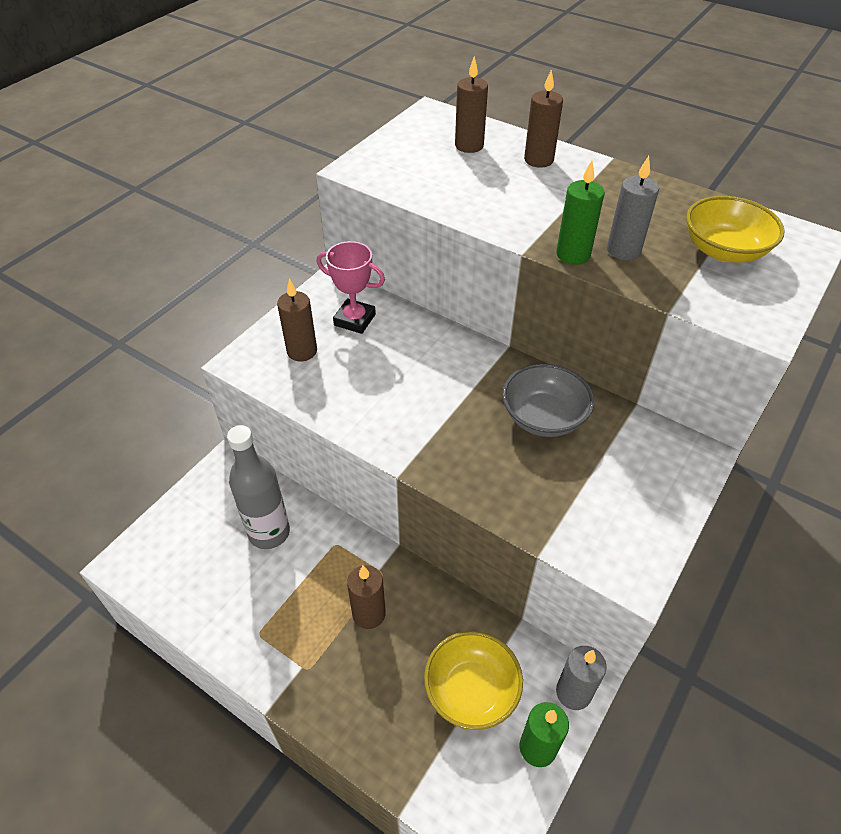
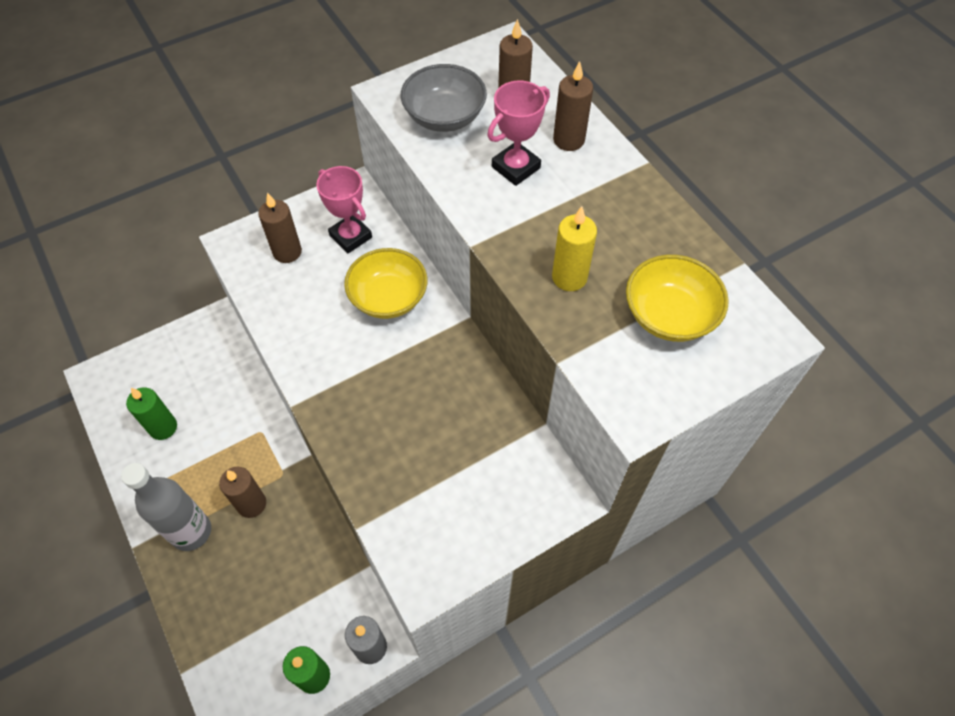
camera: 25 degrees right, 10 degrees up
grey bottle [227,425,290,549] -> grey bottle moved to [121,463,211,551]
yellow bowl [424,631,523,730] -> yellow bowl moved to [344,248,427,319]
grey bowl [502,364,594,437] -> grey bowl moved to [400,64,487,132]
green candle [556,161,605,265] -> green candle moved to [126,387,177,440]
grey candle [607,156,659,260] -> yellow candle [552,206,597,291]
none -> pink trophy [487,80,550,186]

